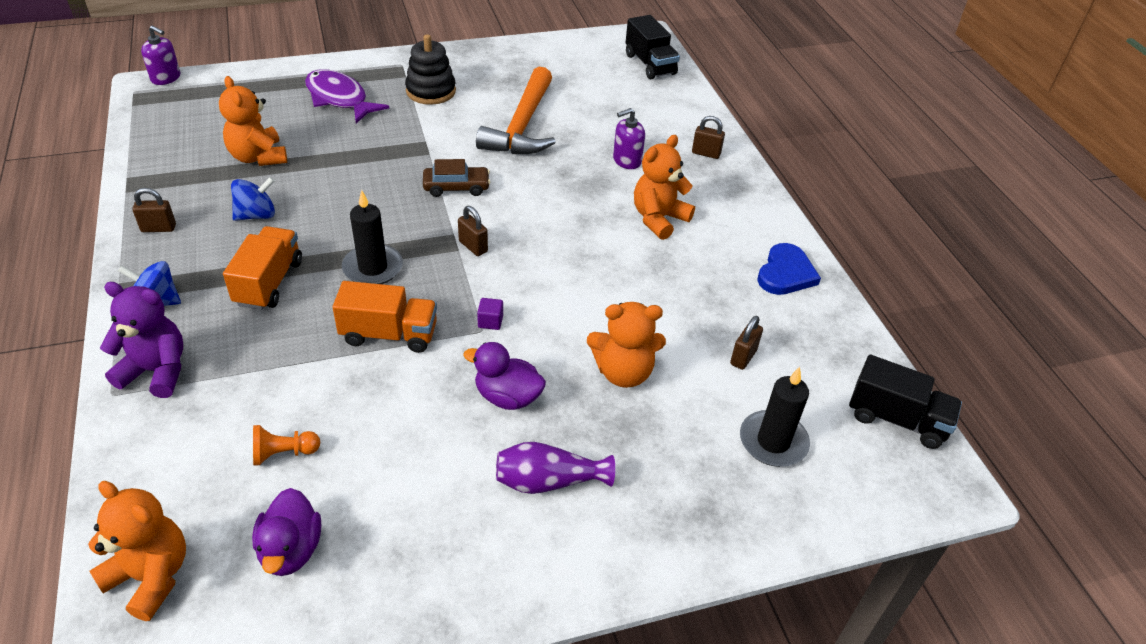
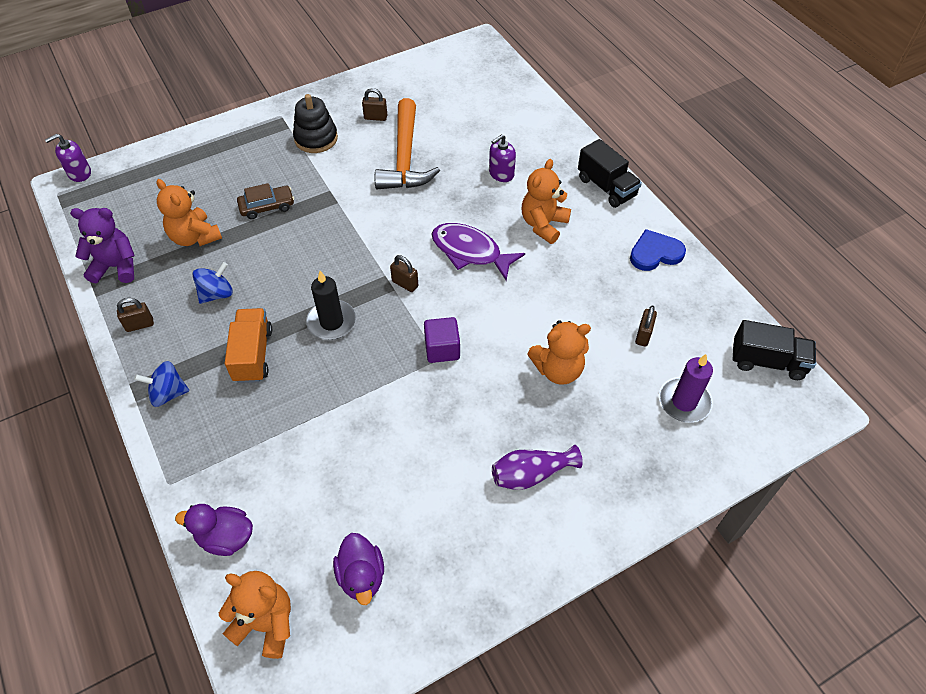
camera: 10 degrees left, 10 degrees up
purple teddy bear [100,282,183,398] -> purple teddy bear moved to [70,208,135,283]
purple soap dispenser [141,25,180,85] -> purple soap dispenser turned 135 degrees clockwise [45,134,91,182]
orange pawn [253,425,320,466] -> none
purple fish [305,69,389,124] -> purple fish moved to [432,223,525,281]
orange truck [333,281,437,353] -> none
brown car [423,159,490,197] -> brown car moved to [237,183,294,219]
purple duck [463,342,546,410] -> purple duck moved to [175,504,253,556]
purple cube [477,298,503,330] -> purple cube [424,317,460,363], size x1.77
black truck [625,15,680,79] -> black truck moved to [578,139,642,208]
brown padlock [692,116,725,159] -> brown padlock moved to [362,88,387,121]
black candle [740,367,810,467] -> purple candle [659,354,713,423]
blue heart [757,243,821,295] -> blue heart turned 120 degrees counterclockwise [630,229,686,271]

